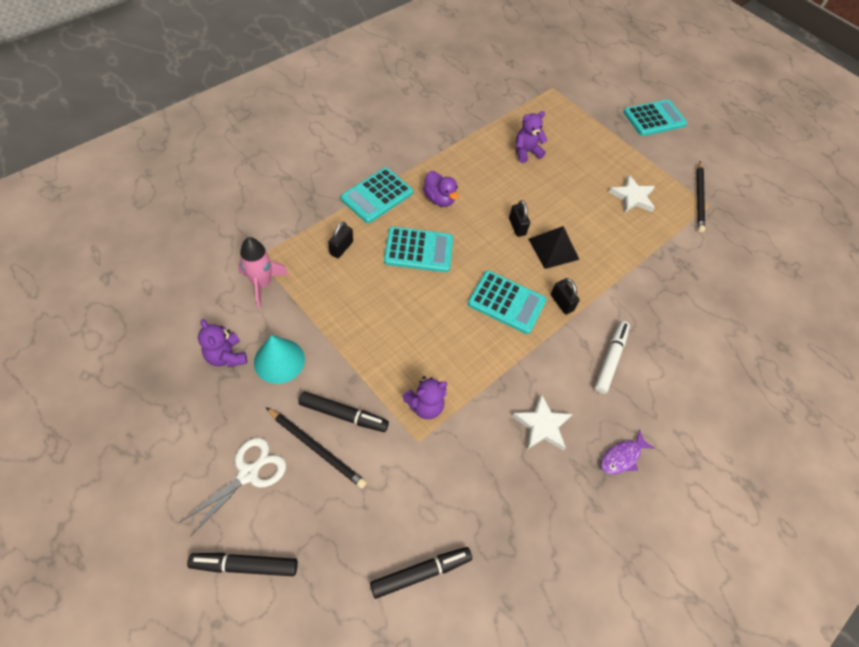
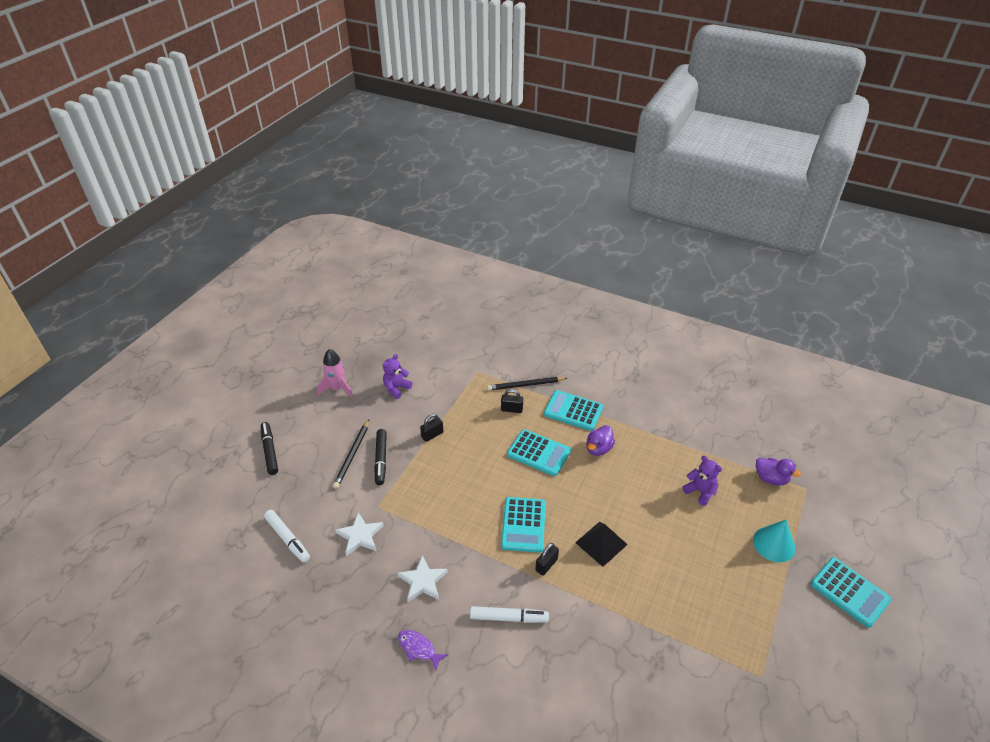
camera: 75 degrees right, 15 degrees down
white scissors [179,438,286,536] -> none
pink rocket [238,237,288,308] -> pink rocket moved to [317,349,353,398]
turquoise cone [254,335,305,384] -> turquoise cone moved to [753,520,795,562]
black marker [370,547,472,599] -> white marker [264,510,310,563]
turquoise calculator [384,227,453,272] -> turquoise calculator turned 45 degrees counterclockwise [507,429,571,476]
purple teddy bear [402,376,447,419] -> none
black padlock [509,200,530,237] -> black padlock moved to [420,414,443,442]
white star [609,175,655,213] -> white star moved to [335,512,383,556]
black pencil [697,162,705,232] -> black pencil moved to [487,377,567,391]
none -> purple duck [756,457,801,485]

